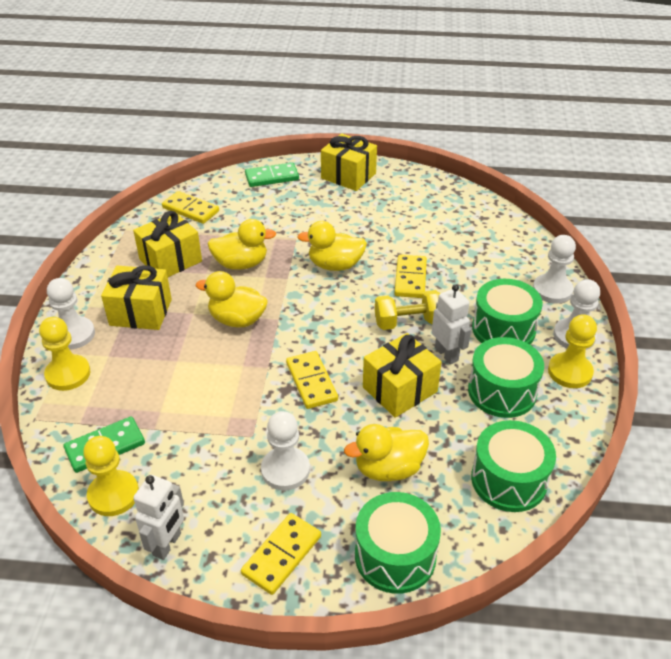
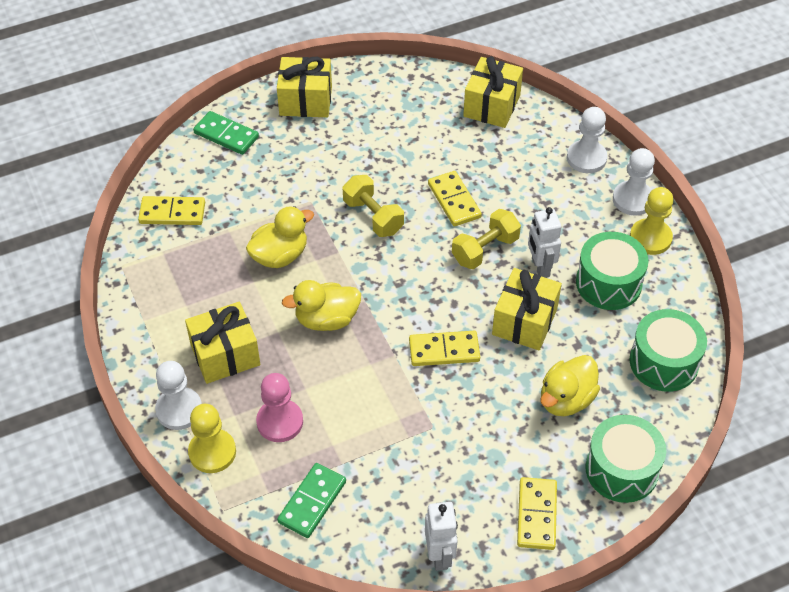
camera: 30 degrees left, 10 degrees up
yellow pawn [83,436,139,516] -> none
yellow gift [133,211,202,277] -> yellow gift moved to [463,56,523,128]
green domino [245,163,299,187] -> green domino turned 75 degrees clockwise [193,111,259,155]
white pawn [261,411,310,490] -> none
yellow domino [286,351,338,409] -> yellow domino turned 45 degrees counterclockwise [409,331,480,366]
yellow duck [297,221,367,271] -> yellow dumbbell [343,175,404,237]
white robot [432,284,471,364] -> white robot turned 135 degrees counterclockwise [528,207,561,278]
green drum [472,279,543,344] -> none
none -> pink pawn [256,373,303,442]

